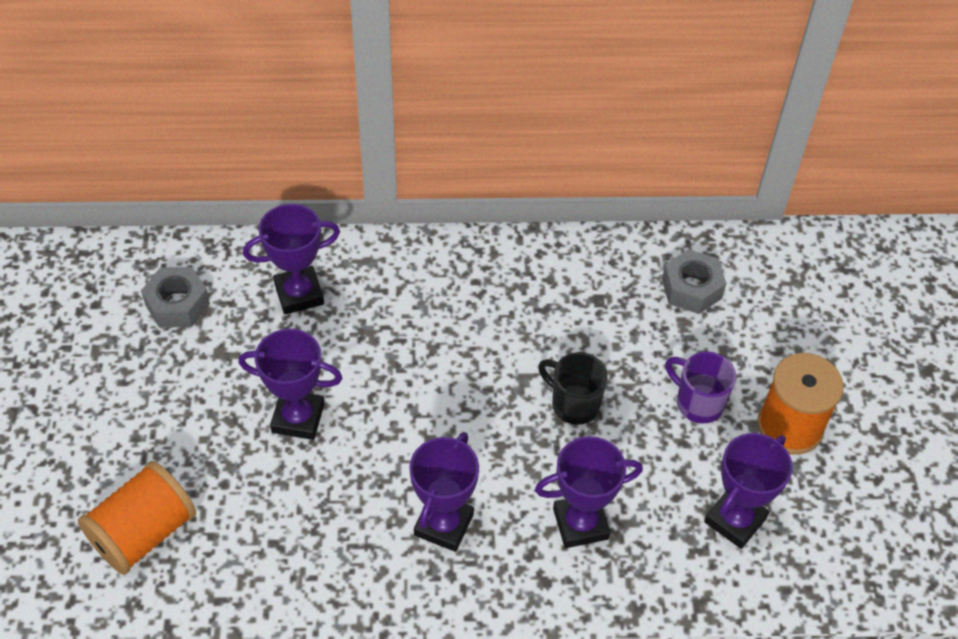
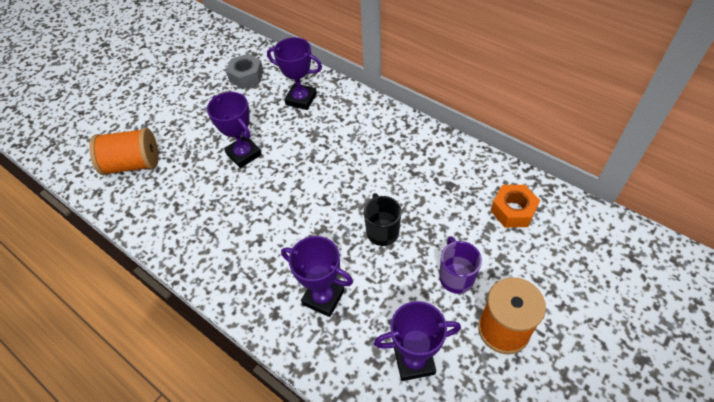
camera: 45 degrees right, 0 degrees up
purple trophy [409,432,479,552] -> none
grey nut [662,249,726,314] -> orange nut [491,185,540,228]

